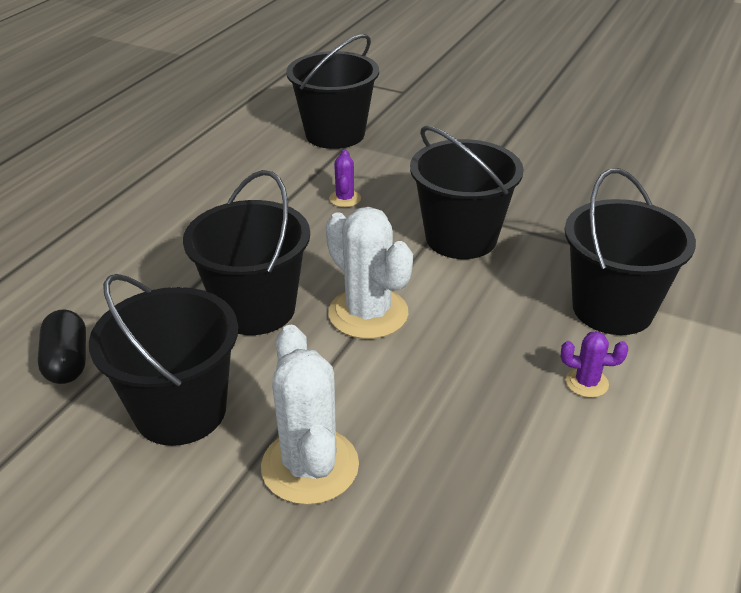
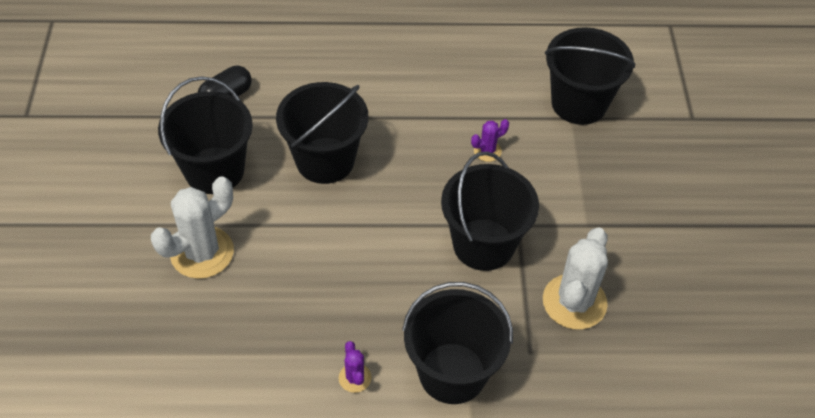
camera: 60 degrees right, 15 degrees up
white cactus [326,207,413,339] -> white cactus moved to [543,227,608,330]

